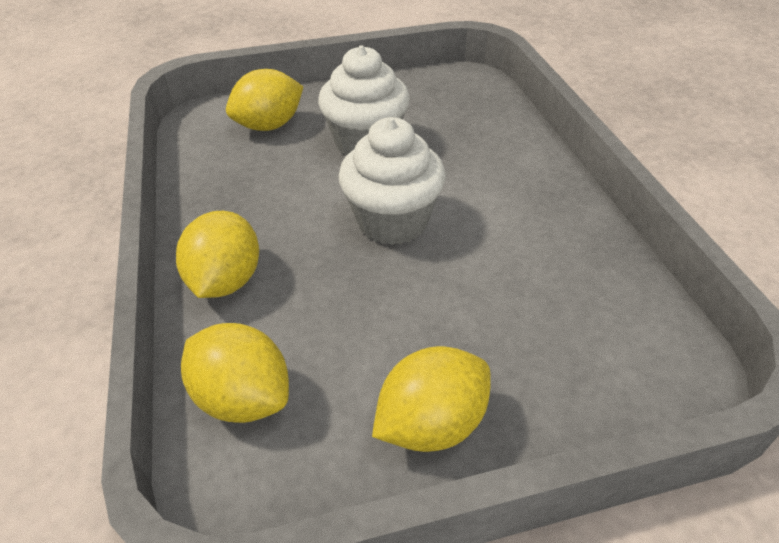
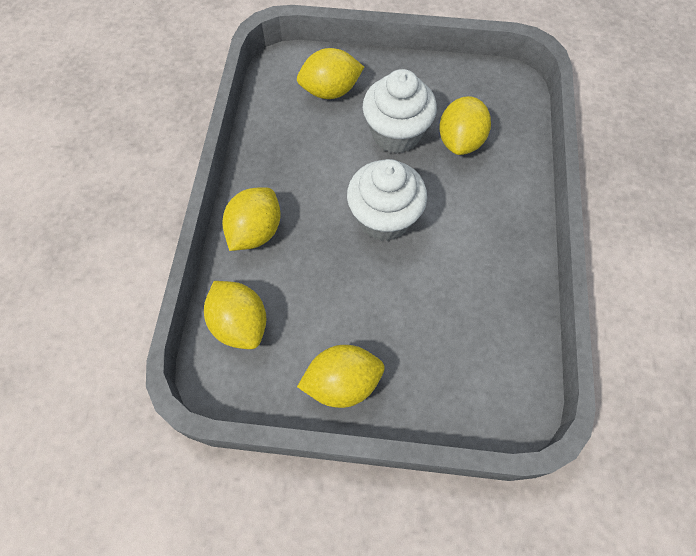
camera: 20 degrees right, 20 degrees up
none -> yellow lemon [439,96,491,155]

